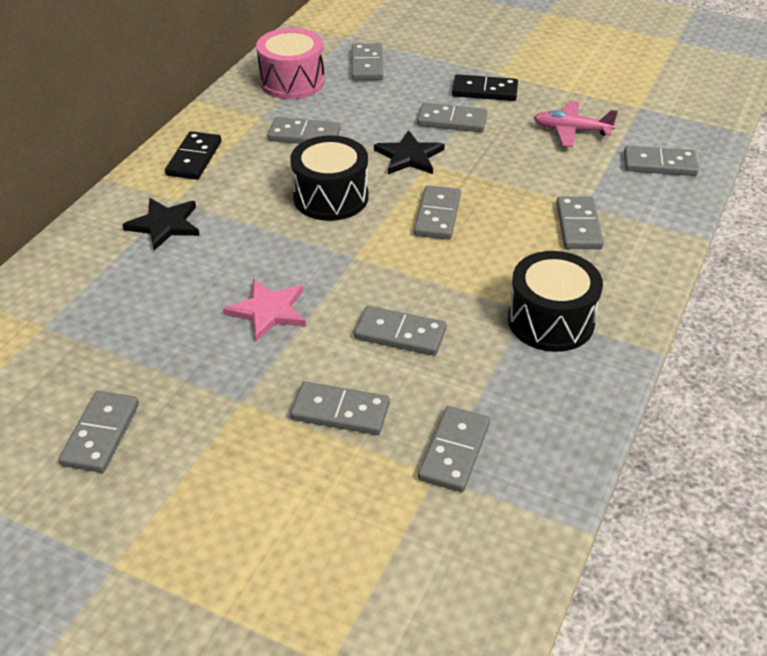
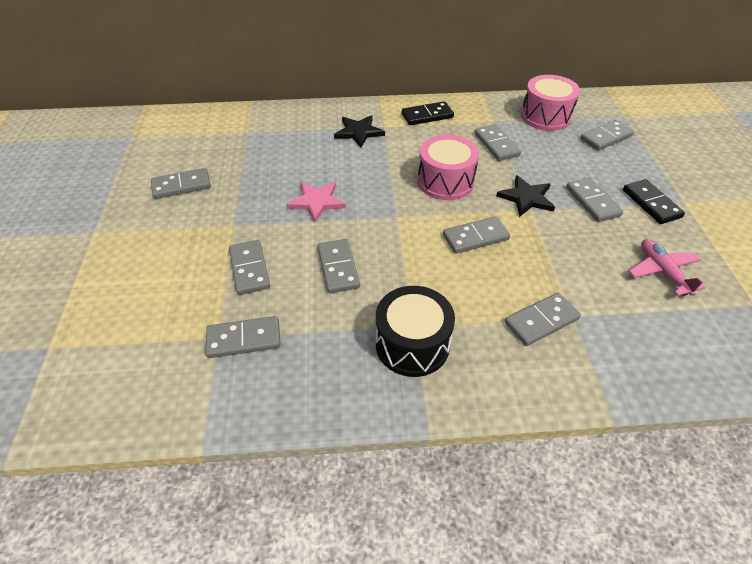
camera: 60 degrees right, 5 degrees up
black drum [290,135,369,221] -> pink drum [418,135,479,200]
grey domino [624,146,698,176] -> none

